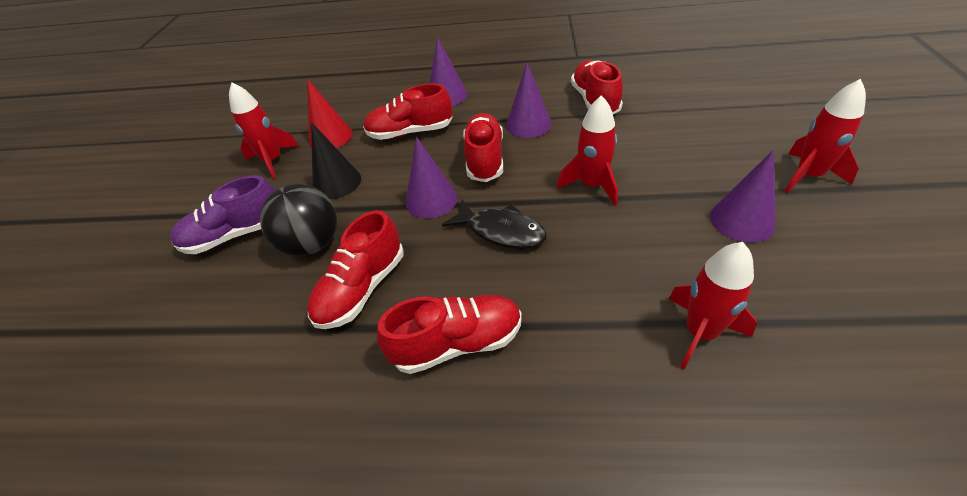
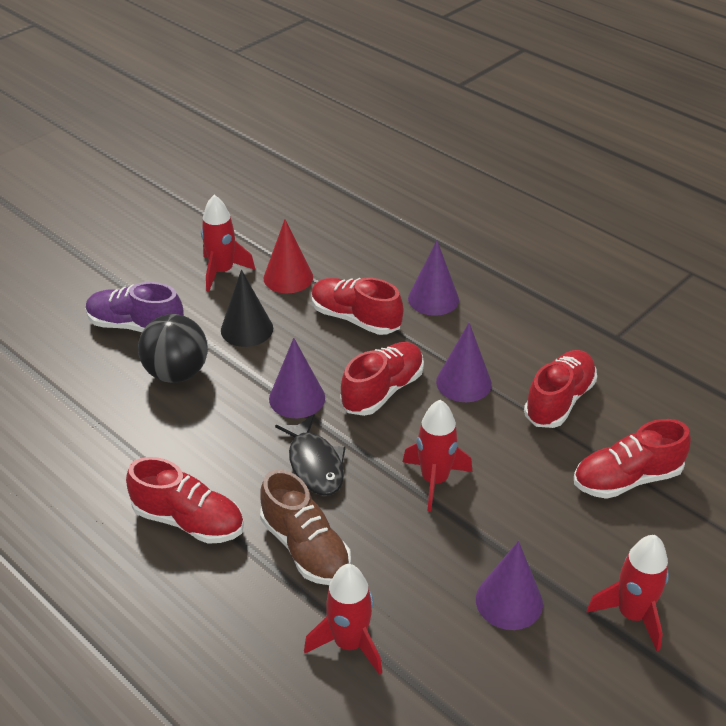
camera: 35 degrees right, 5 degrees down
red shoe [307,210,404,329] -> red shoe moved to [574,419,691,499]
none -> brown shoe [260,470,351,585]

